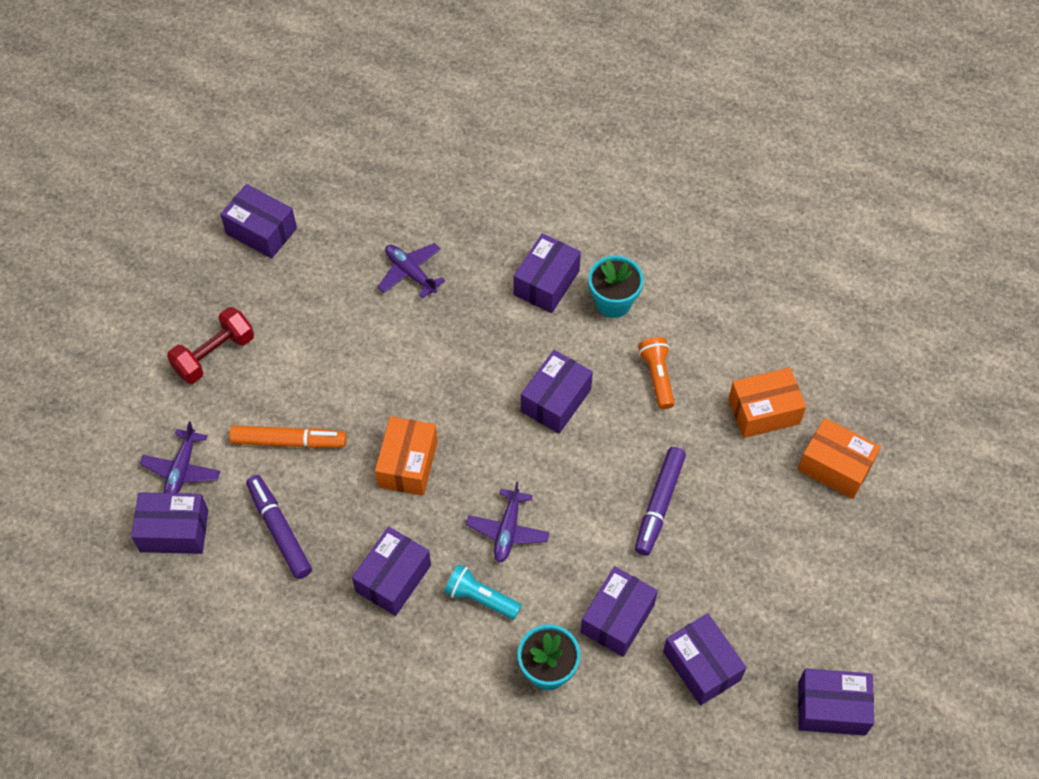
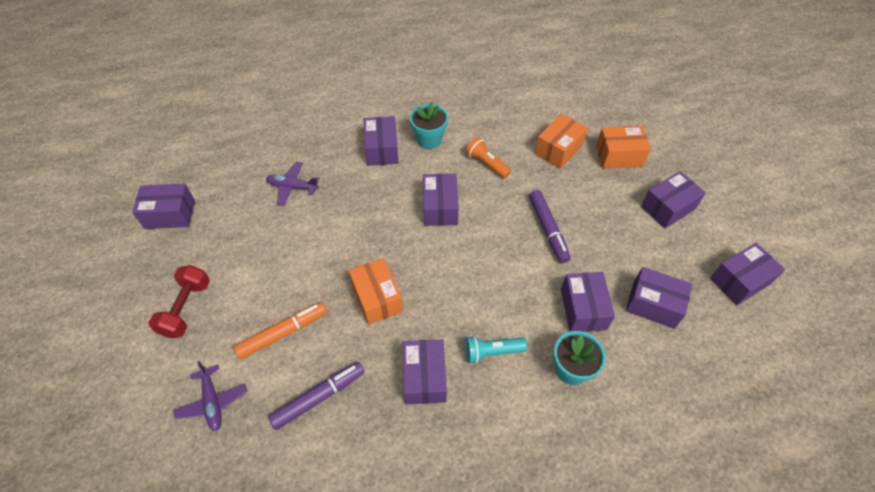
camera: 35 degrees left, 5 degrees down
purple box [131,492,208,554] -> purple box moved to [641,171,706,229]
purple marker [246,475,312,579] -> purple marker turned 120 degrees clockwise [268,362,365,430]
purple plane [466,481,549,563] -> none

